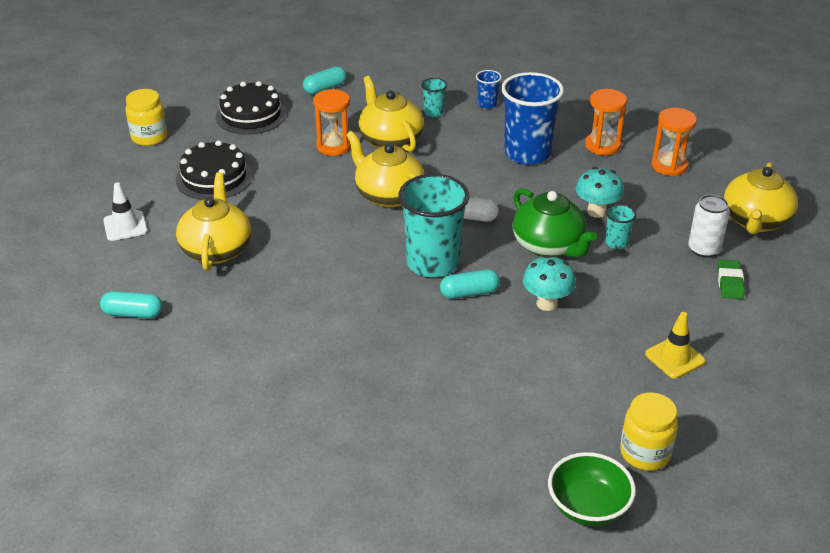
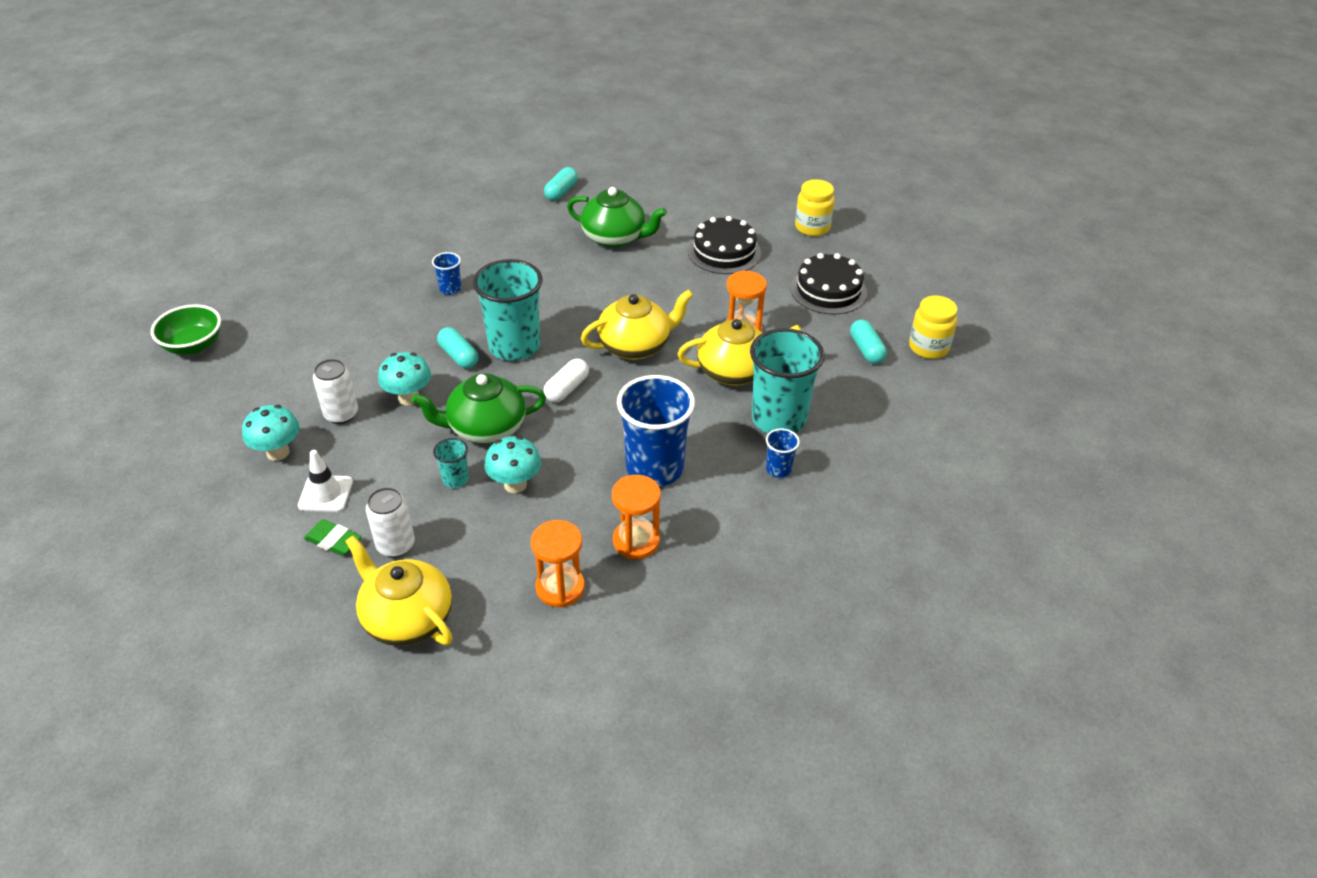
camera: 110 degrees right, 5 degrees up
white traffic cone [103,182,148,241] -> white traffic cone moved to [298,450,353,512]
yellow teapot [176,172,251,271] -> green teapot [567,187,667,248]
turquoise cup [421,78,447,117] -> turquoise cup [750,328,825,433], size x2.23
turquoise capsule [440,269,500,299] -> turquoise capsule turned 45 degrees counterclockwise [437,327,478,369]
yellow jar [620,392,678,471] -> yellow jar moved to [909,295,957,359]
yellow traffic cone [645,312,705,379] -> turquoise mushroom [242,405,299,461]
none -> white can [313,359,358,424]
none -> blue cup [432,252,461,295]

